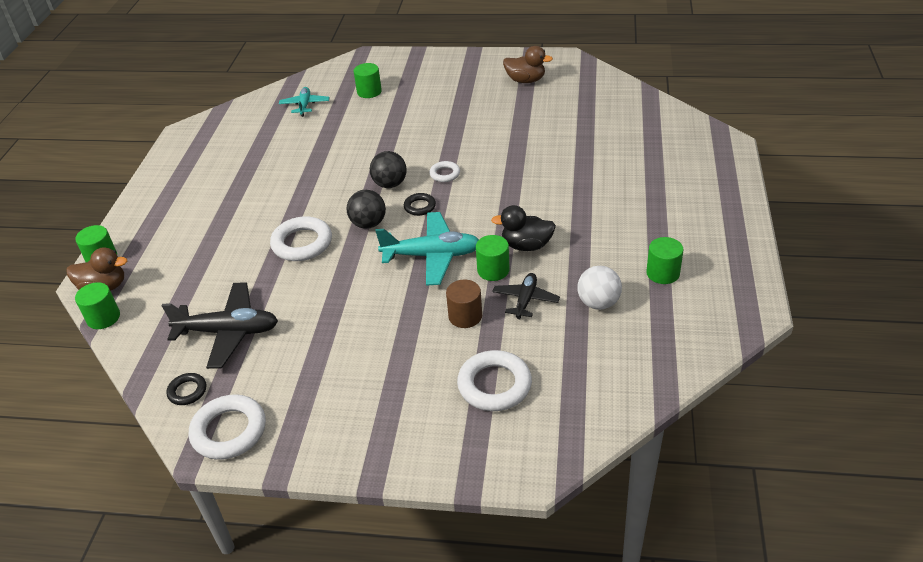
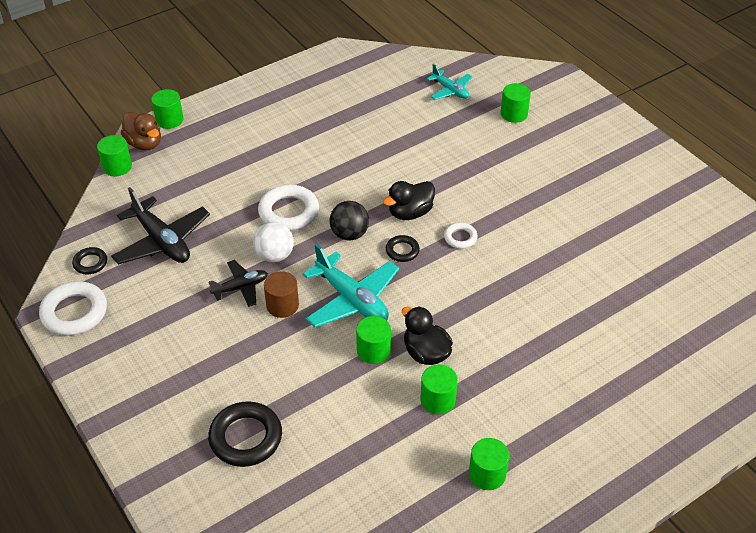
camera: 45 degrees right, 5 degrees up
turquoise plane [279,87,329,117] -> turquoise plane turned 90 degrees clockwise [427,64,473,100]
black ball [370,151,407,188] -> black duck [383,181,435,220]
brown cylinder [446,279,482,328] -> brown cylinder moved to [264,271,299,318]
white ring [457,350,532,411] -> black ring [208,401,282,467]
black plane [492,273,560,319] -> black plane moved to [208,260,268,307]
brown duck [503,46,553,83] -> none
white ball [577,266,622,310] -> white ball moved to [253,222,294,262]
none -> green cylinder [421,364,458,414]

